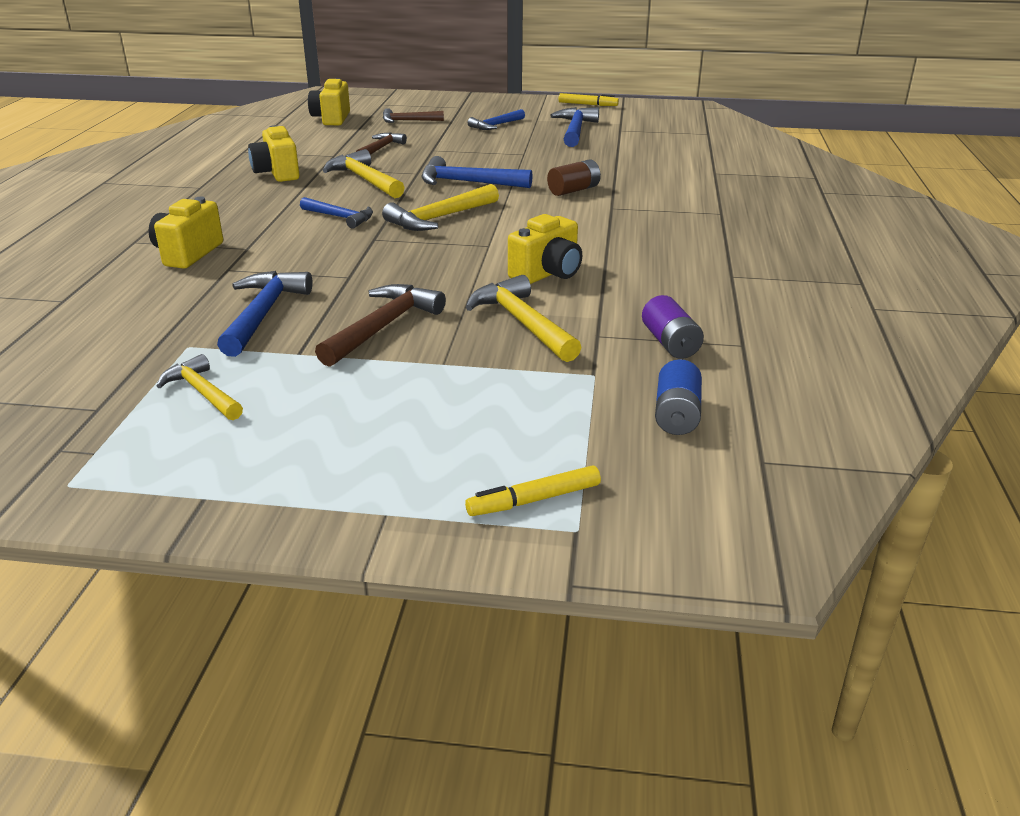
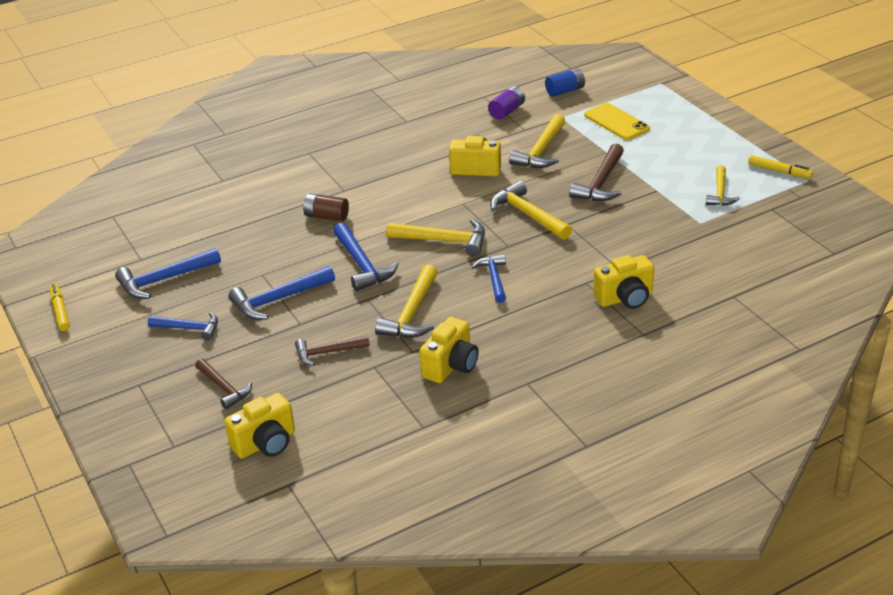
camera: 125 degrees left, 5 degrees up
blue hammer [217,271,312,357] -> blue hammer moved to [228,266,335,320]
brown hammer [315,284,446,367] -> brown hammer turned 60 degrees counterclockwise [569,143,624,201]
yellow marker [465,466,601,516] -> yellow marker moved to [748,155,813,179]
none -> yellow hammer [490,181,572,240]
none -> yellow phone [584,103,650,140]

